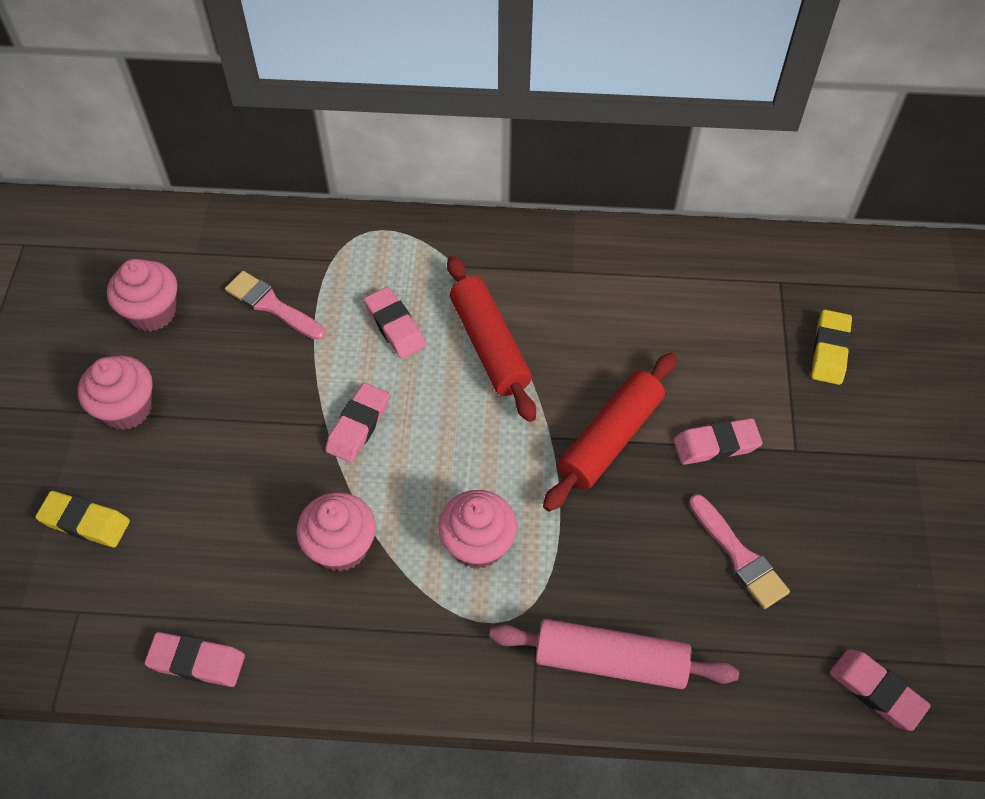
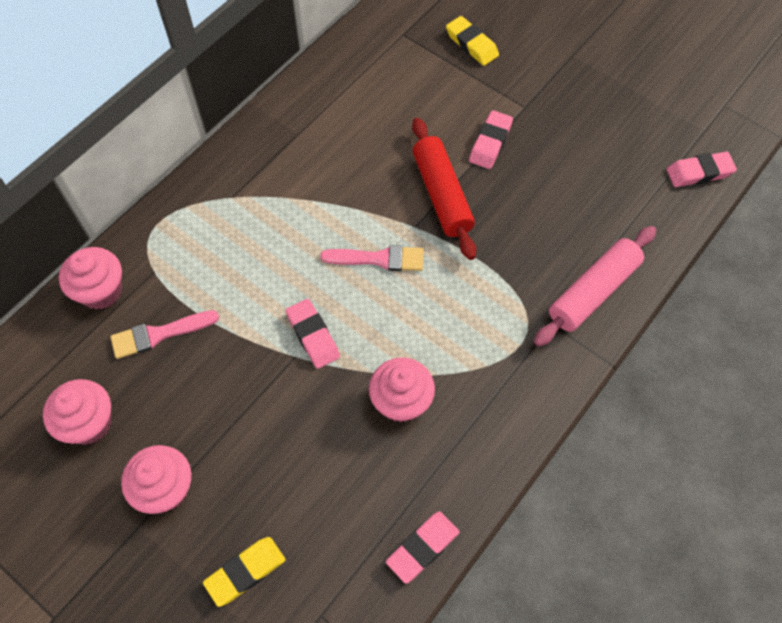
camera: 55 degrees left, 5 degrees up
pink eraser [364,287,426,359] -> none
pink cupcake [438,490,517,569] -> pink cupcake moved to [59,247,122,310]
red rolling pin [447,256,536,422] -> none
pink brush [689,494,790,609] -> pink brush moved to [320,245,423,271]

